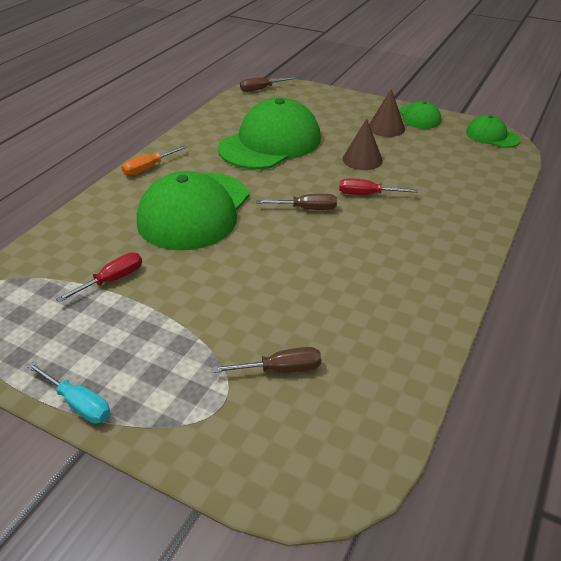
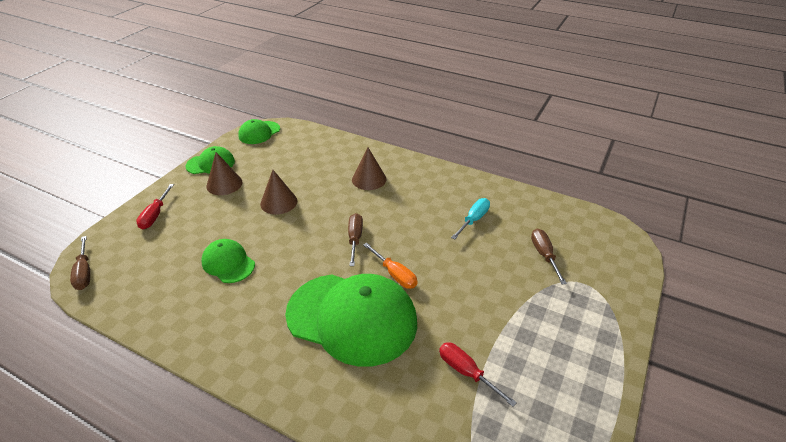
camera: 90 degrees left, 0 degrees up
turquoise screwdriver [27,362,111,424] -> turquoise screwdriver moved to [451,198,490,240]
orange screwdriver [122,145,187,176] -> orange screwdriver moved to [363,243,417,289]
green cap [218,98,321,169] -> green cap [201,239,255,283], size x0.49
red screwdriver [339,178,418,195] -> red screwdriver moved to [136,184,174,229]
none -> brown cone [352,148,386,190]

